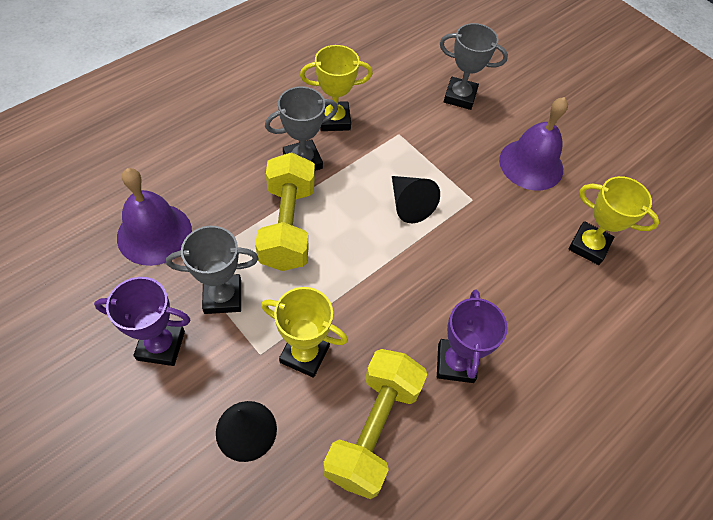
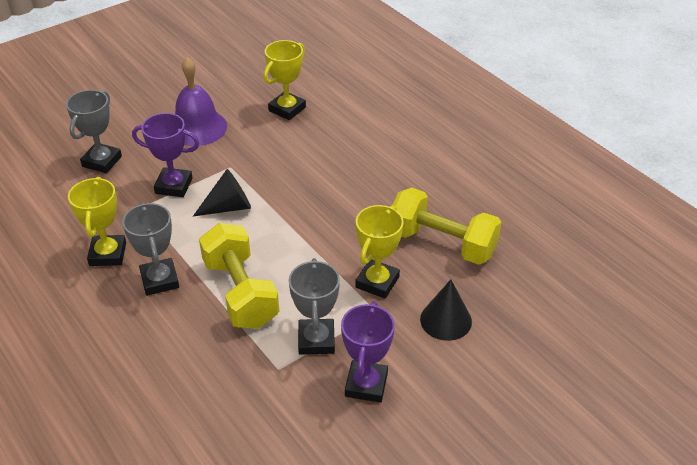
camera: 80 degrees left, 15 degrees down
purple bell [117,168,192,266] -> none
yellow dumbbell [255,152,315,271] -> yellow dumbbell turned 60 degrees clockwise [199,223,279,328]
purple trophy [437,290,508,383] -> purple trophy moved to [132,113,199,197]

